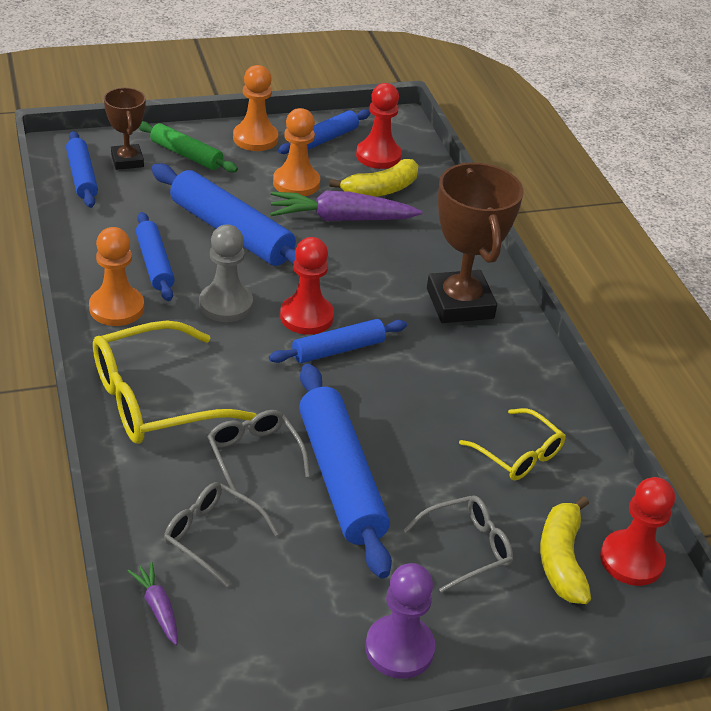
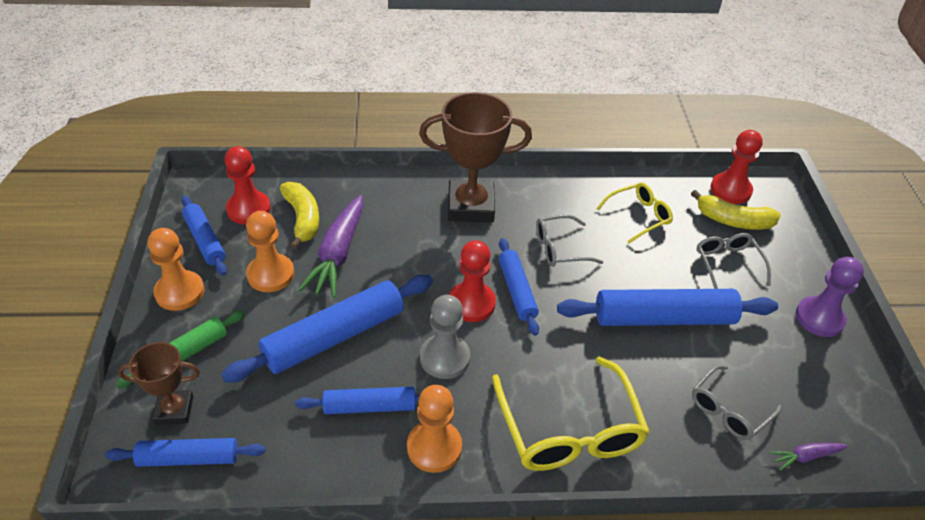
camera: 75 degrees left, 5 degrees up
grey glasses [207,410,310,499] -> grey glasses moved to [536,215,603,267]

